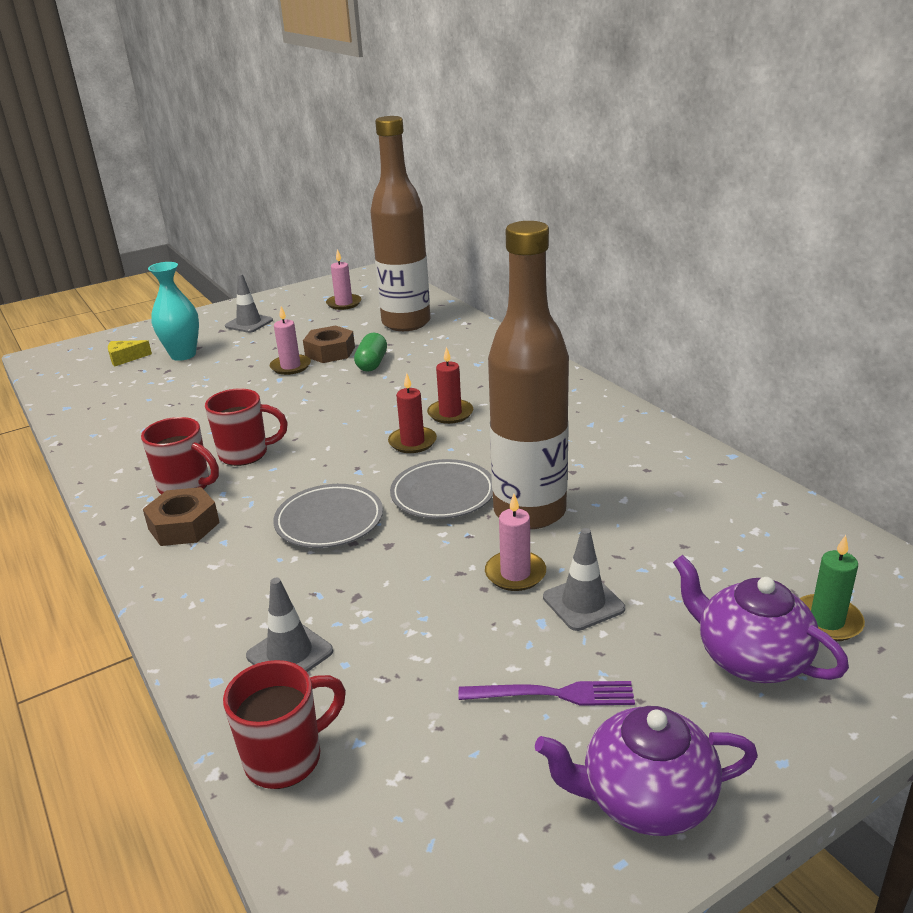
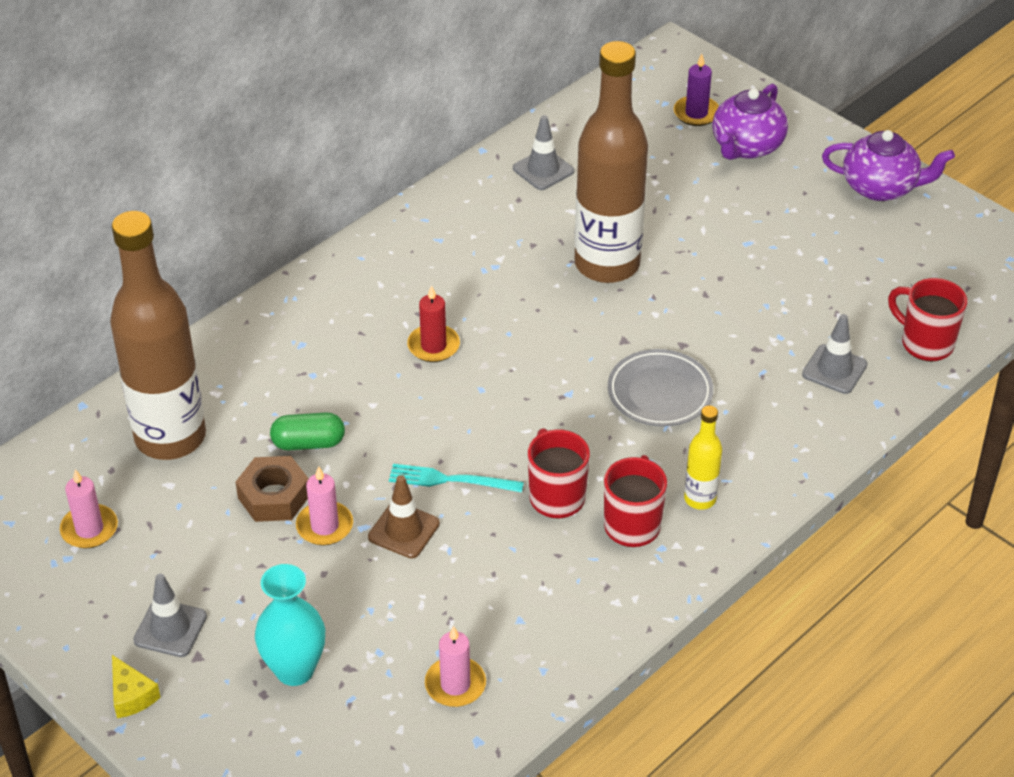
camera: 105 degrees left, 15 degrees up
yellow cheese [108,340,152,367] -> yellow cheese moved to [112,655,161,718]
brown nut [143,487,220,546] -> yellow bottle [684,406,722,510]
red candle [388,373,437,453] -> none
grey plate [390,459,493,519] -> none
purple fork [458,681,635,706] -> none
pink candle [485,494,546,591] -> pink candle moved to [425,626,486,707]
purple teapot [535,706,758,836] -> purple teapot turned 60 degrees counterclockwise [822,130,955,201]
grey traffic cone [543,528,625,631] -> grey traffic cone moved to [513,115,574,190]
green candle [799,535,865,641] -> purple candle [674,54,719,126]
none -> brown traffic cone [368,475,440,558]
none -> turquoise fork [389,464,524,493]

